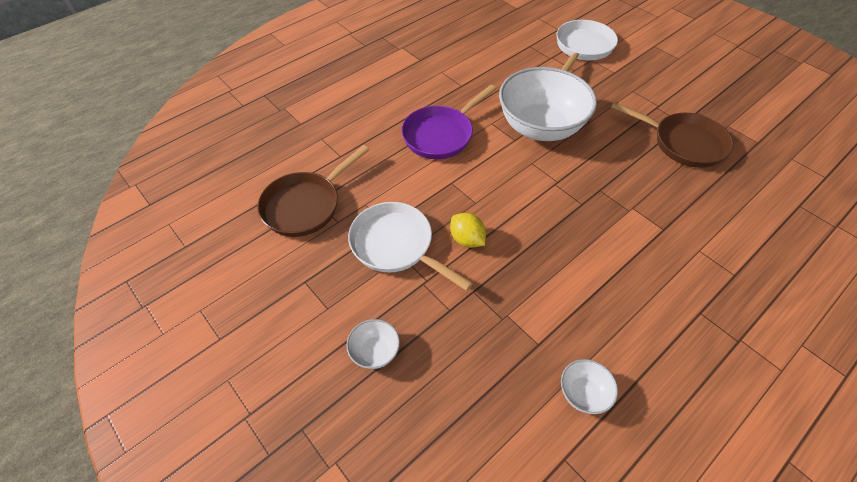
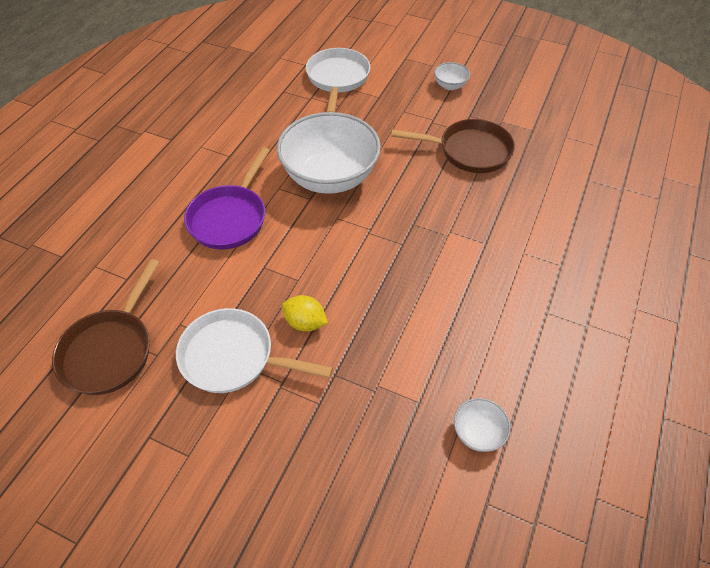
camera: 25 degrees left, 0 degrees up
white bowl [346,319,400,369] -> white bowl moved to [434,62,470,90]

